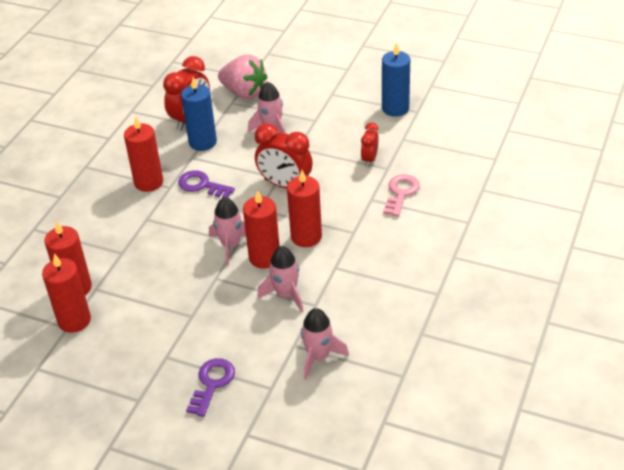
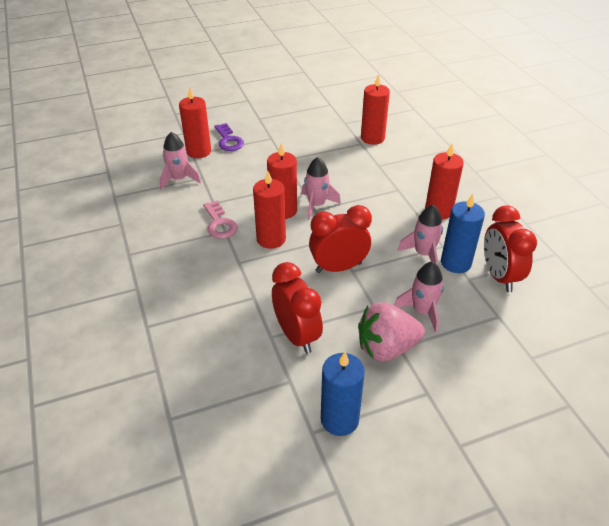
camera: 135 degrees right, 0 degrees up
red candle [42,254,91,333] -> red candle moved to [179,87,211,158]
purple key [178,170,235,198] -> none
pink strawberry [218,55,267,99] -> pink strawberry moved to [358,302,425,362]
pink rocket [257,246,303,312] -> pink rocket moved to [398,205,443,265]
red clock [361,123,379,167] -> red clock [272,262,323,354], size x1.78
pink key [383,174,420,217] -> pink key moved to [203,201,238,239]

